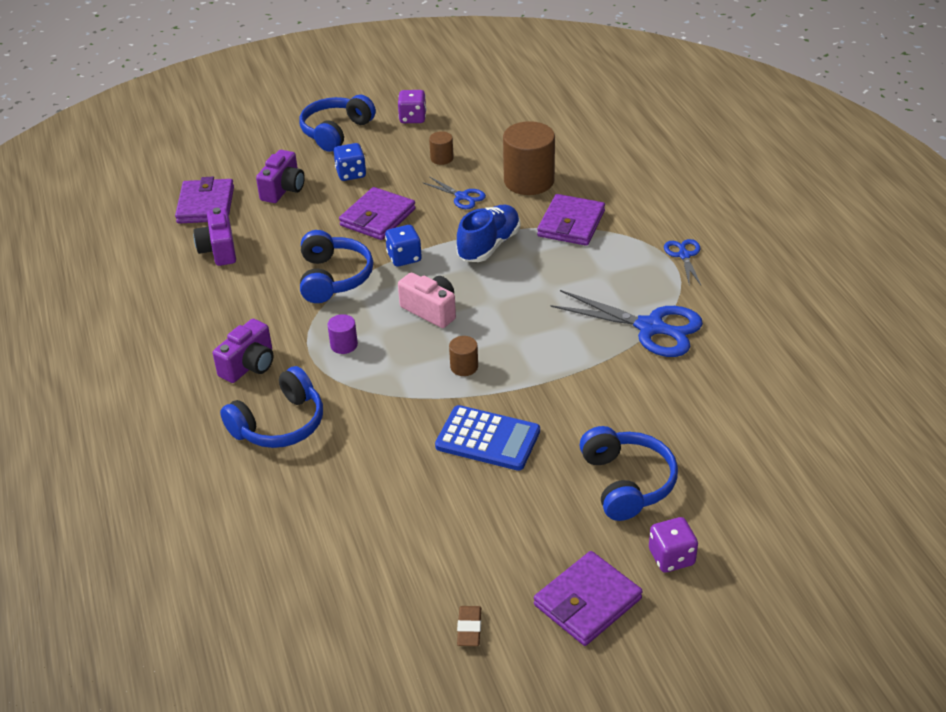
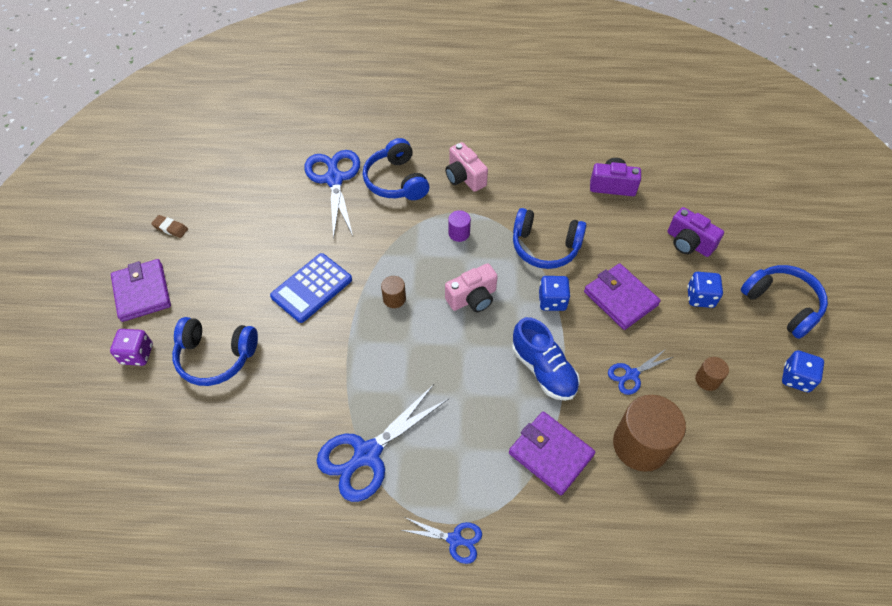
camera: 110 degrees right, 15 degrees up
purple wallet [175,177,234,223] -> none
purple camera [213,319,273,383] -> pink camera [445,142,488,192]
purple dice [398,90,426,123] -> blue dice [782,350,824,393]
none -> blue scissors [304,150,360,239]

